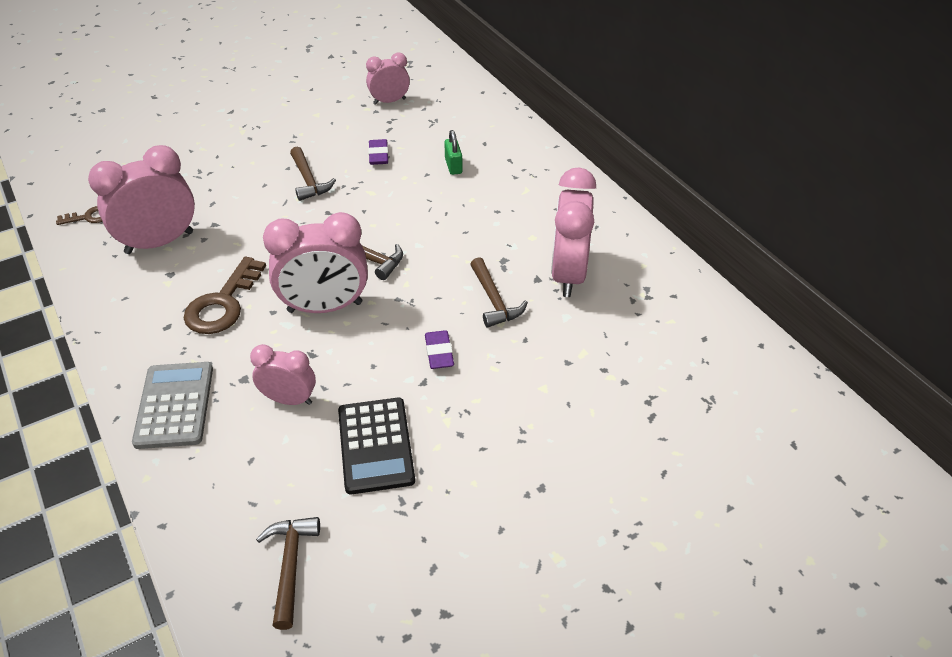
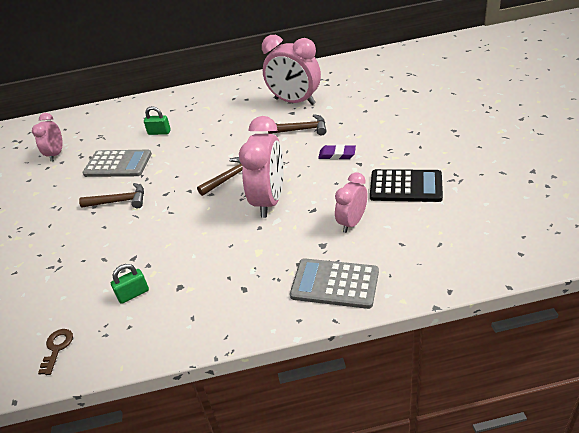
camera: 65 degrees left, 5 degrees down
pink clock [88,145,195,254] -> green padlock [111,264,149,304]
brown key [183,257,266,334] -> none
brown hammer [256,517,320,630] -> none
purple eraser [368,139,389,165] -> grey calculator [82,150,152,177]

